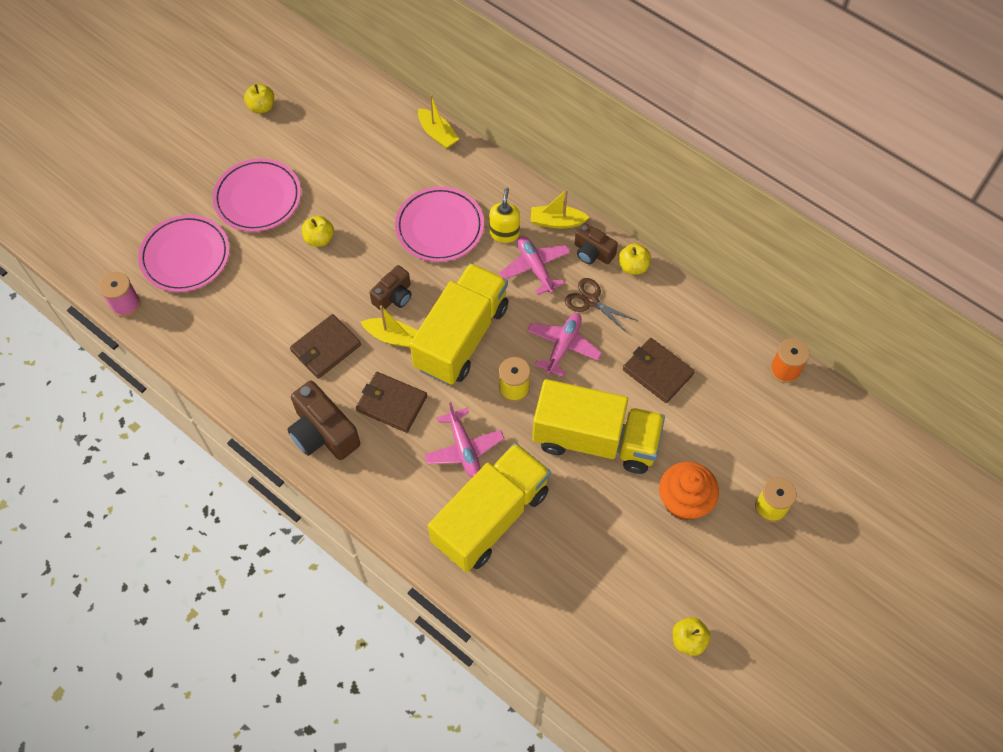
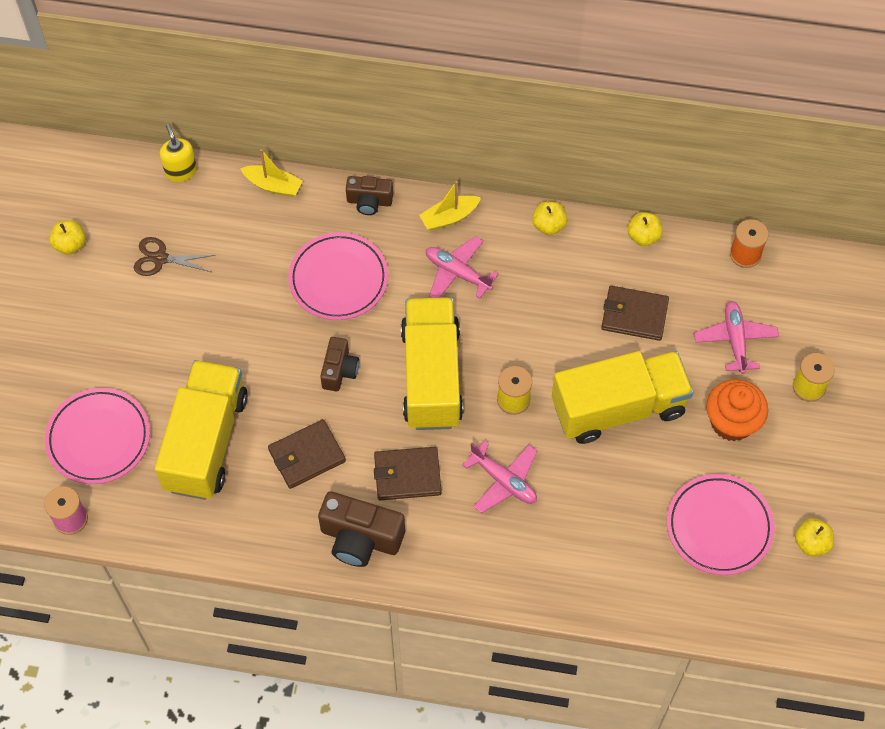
camera: 30 degrees left, 0 degrees up
pink plate [213,158,301,232] -> pink plate moved to [667,474,775,575]
brown wallet [290,314,361,379] -> brown wallet turned 45 degrees clockwise [268,419,346,489]
yellow apple [302,215,334,247] -> yellow apple moved to [627,212,663,246]
yellow boat [361,305,418,348] -> none
yellow truck [428,443,551,572] -> yellow truck moved to [155,360,248,500]
yellow soap dispenser [489,188,520,243] -> yellow soap dispenser moved to [160,124,197,182]
pink plane [527,313,602,377] -> pink plane moved to [694,301,779,374]
brown scissors [565,278,638,334] -> brown scissors moved to [134,237,215,276]
brown camera [574,223,618,264] -> brown camera moved to [346,176,393,215]

